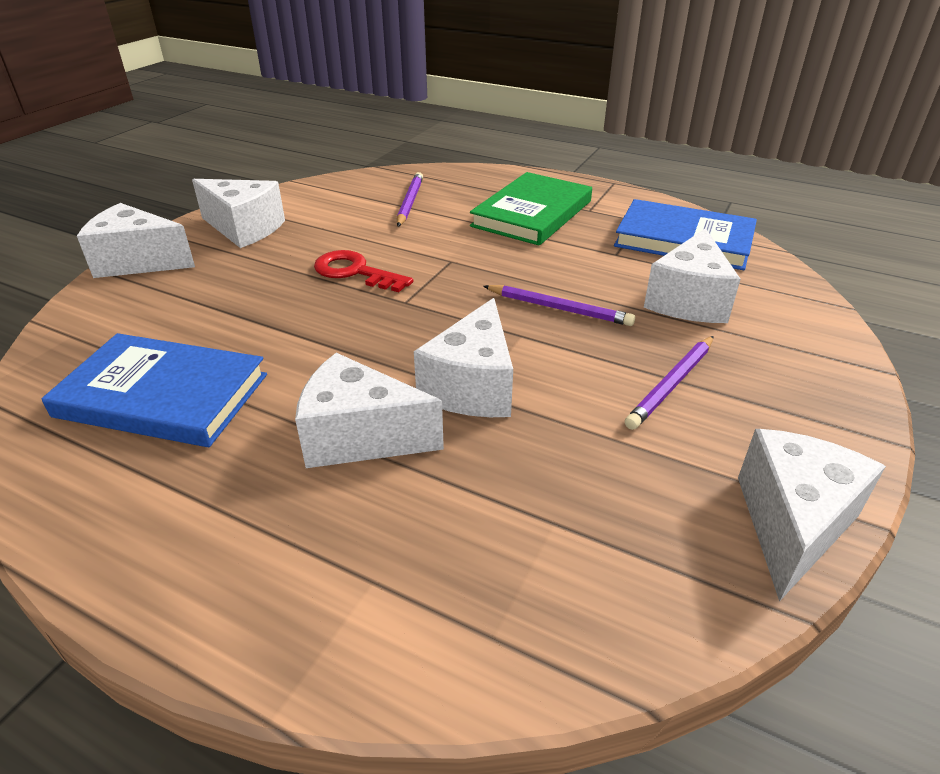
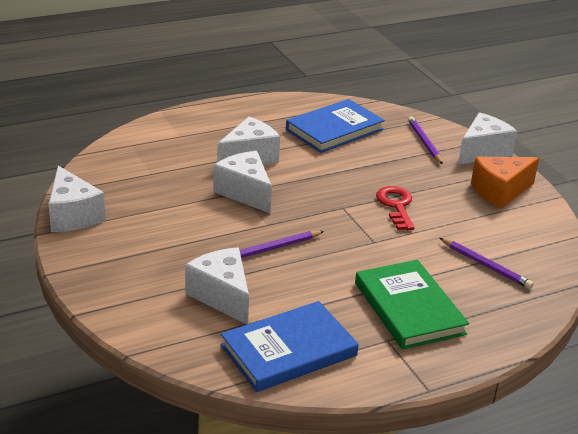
camera: 125 degrees right, 5 degrees down
white cheese [192,179,285,248] -> orange cheese [471,157,539,209]
red key [314,250,413,292] -> red key turned 75 degrees counterclockwise [376,186,415,230]
purple pencil [625,336,714,430] -> purple pencil moved to [408,116,443,164]

